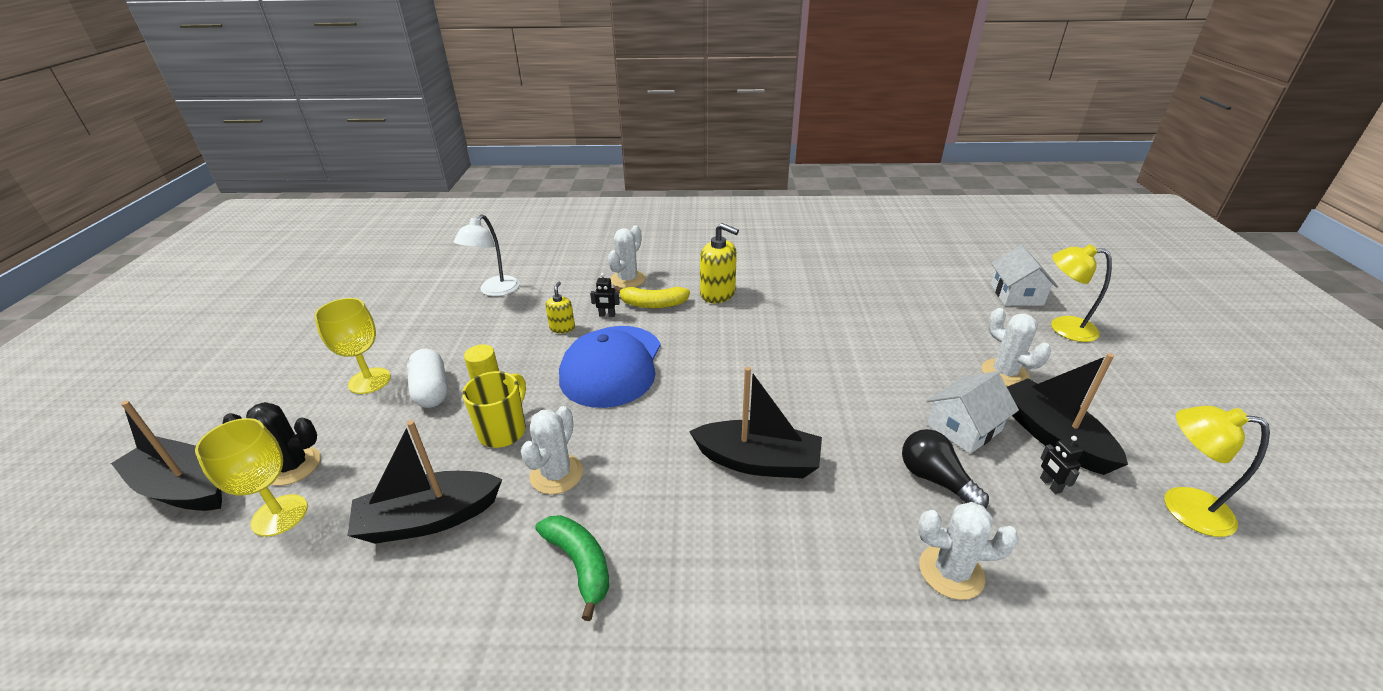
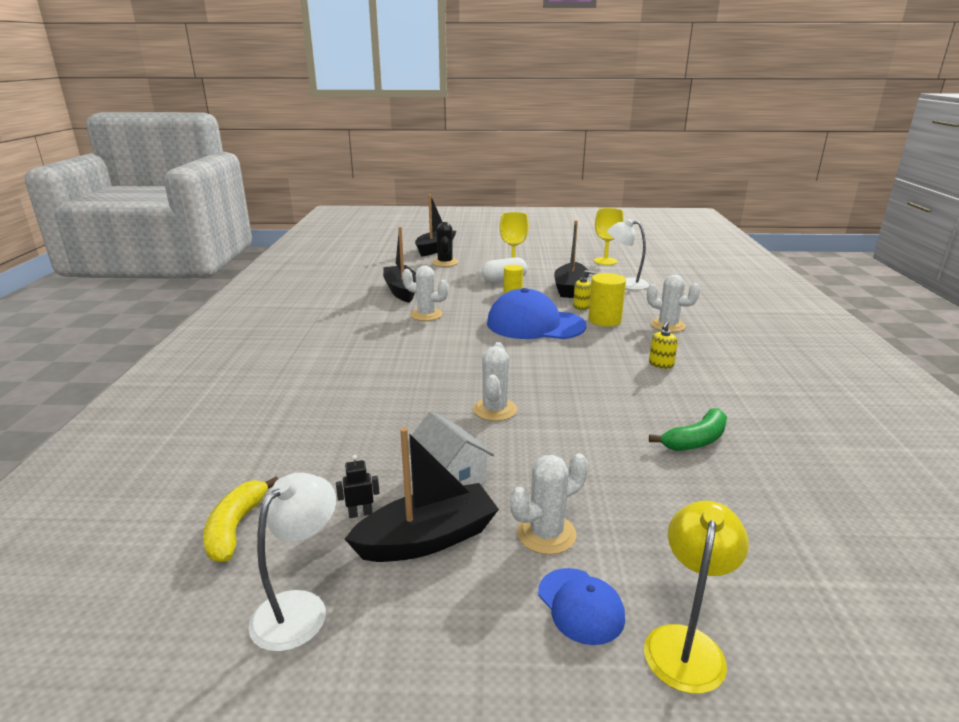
camera: 90 degrees right, 10 degrees down
yellow goblet [195,418,308,537] -> yellow goblet moved to [594,208,624,265]
yellow mug [462,371,526,448] -> none
green banana [535,515,609,621] -> green banana moved to [649,408,727,451]
black robot [590,273,620,317] -> yellow cylinder [588,273,626,326]
yellow banana [614,286,690,308] -> yellow banana moved to [203,477,278,562]
black boat [689,367,822,478] -> black boat moved to [554,220,589,298]
yellow soap dispenser [700,223,739,303] -> yellow soap dispenser [649,322,678,369], size x0.58
black light bulb [902,429,989,509] -> none
white cactus [918,502,1019,600] -> white cactus moved to [473,342,517,421]
white house [991,245,1058,306] -> none
yellow lamp [1164,406,1270,537] -> white lamp [248,473,336,652]
none -> blue cap [538,568,625,645]

